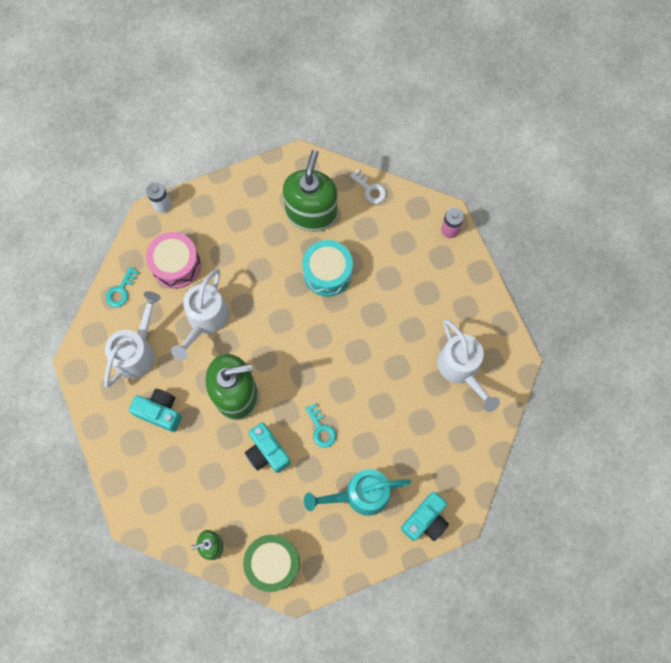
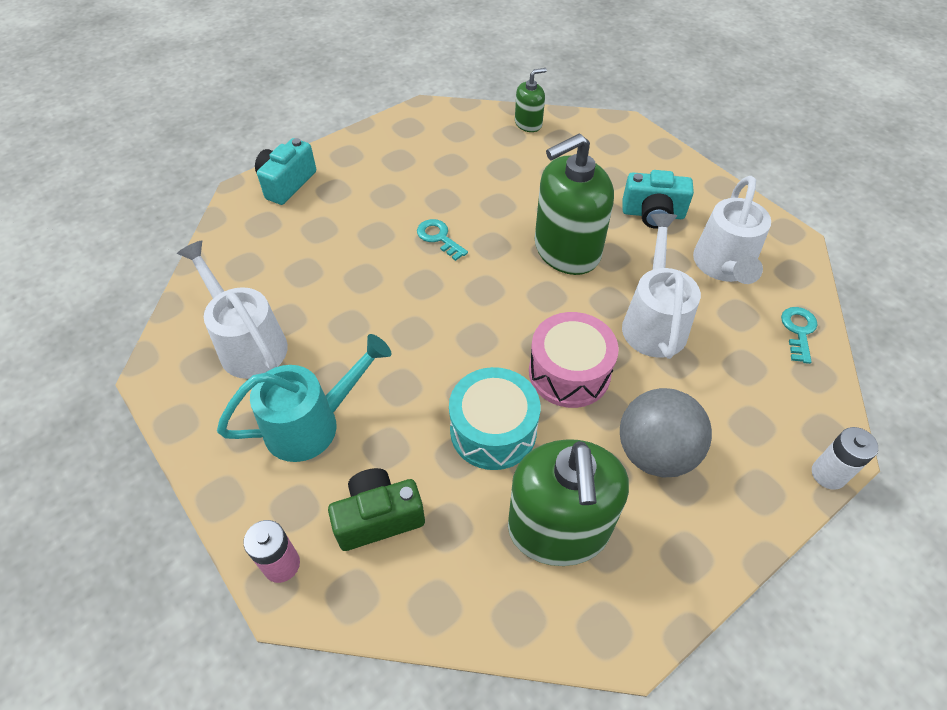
camera: 165 degrees right, 20 degrees down
pink drum [146,232,201,289] -> pink drum moved to [529,312,619,408]
green drum [243,535,300,592] -> none
turquoise camera [245,423,291,473] -> none
turquoise watering can [304,469,411,516] -> turquoise watering can moved to [217,334,391,462]
white key [350,169,386,203] -> none
none -> green camera [328,468,425,551]
none -> grey ball [620,388,712,477]

